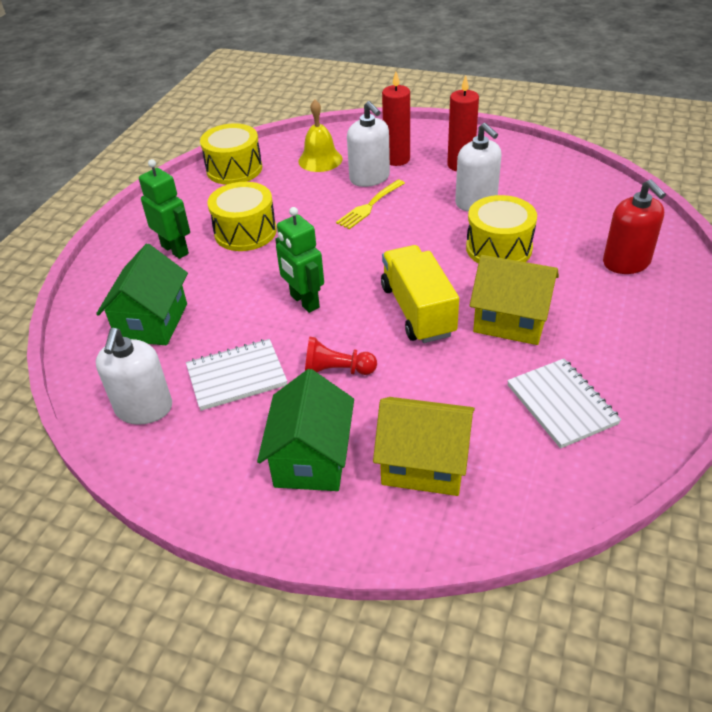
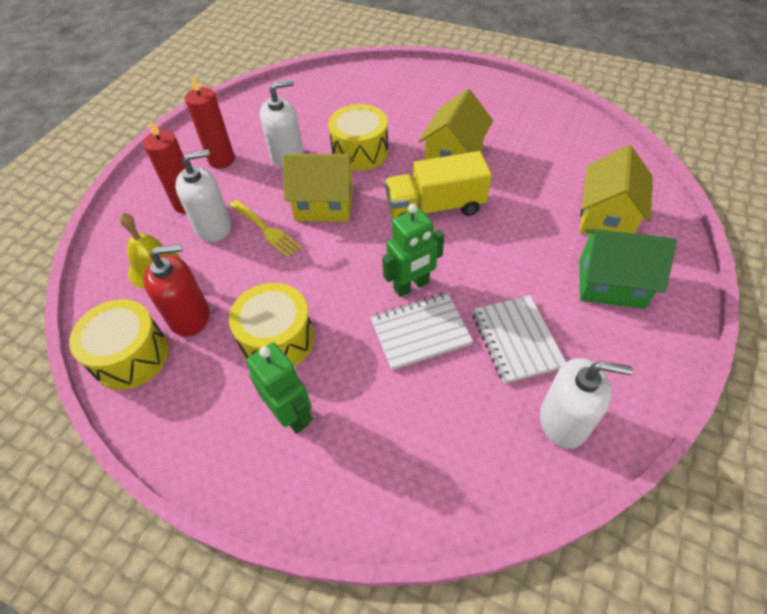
camera: 85 degrees left, 10 degrees up
green house [96,244,188,345] -> none
green robot [139,159,190,259] -> green robot turned 90 degrees clockwise [246,342,313,434]
red pawn [305,337,377,375] -> none
white notebook [507,359,621,449] -> white notebook moved to [370,293,473,370]
red soap dispenser [603,179,666,274] -> red soap dispenser moved to [144,244,209,337]
none -> yellow house [283,154,355,222]

